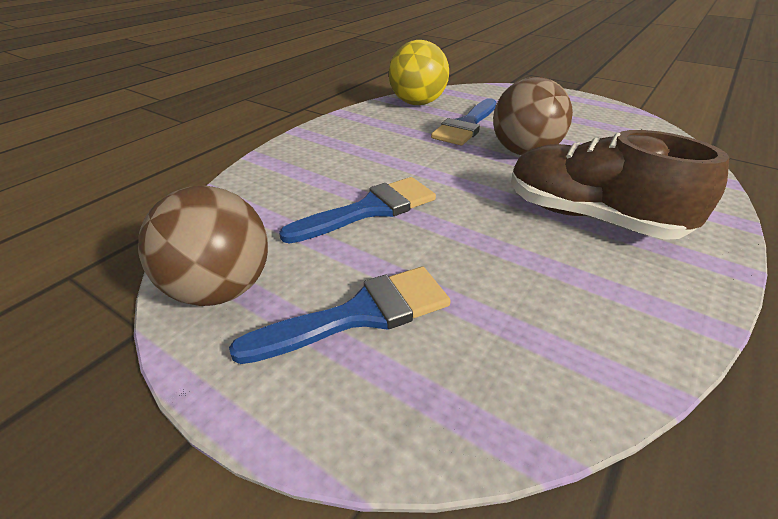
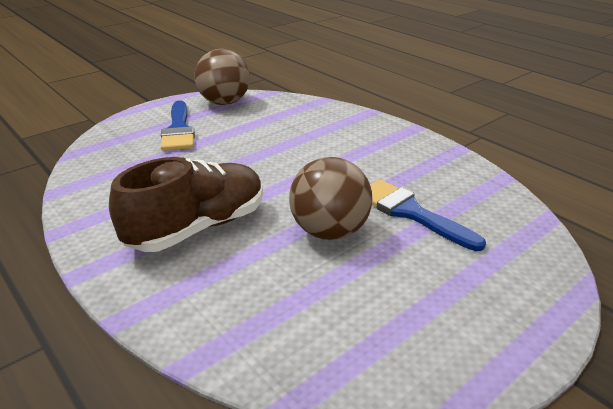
camera: 105 degrees right, 5 degrees down
blue brush [279,177,436,244] -> none
yellow ball [389,40,449,105] -> none

